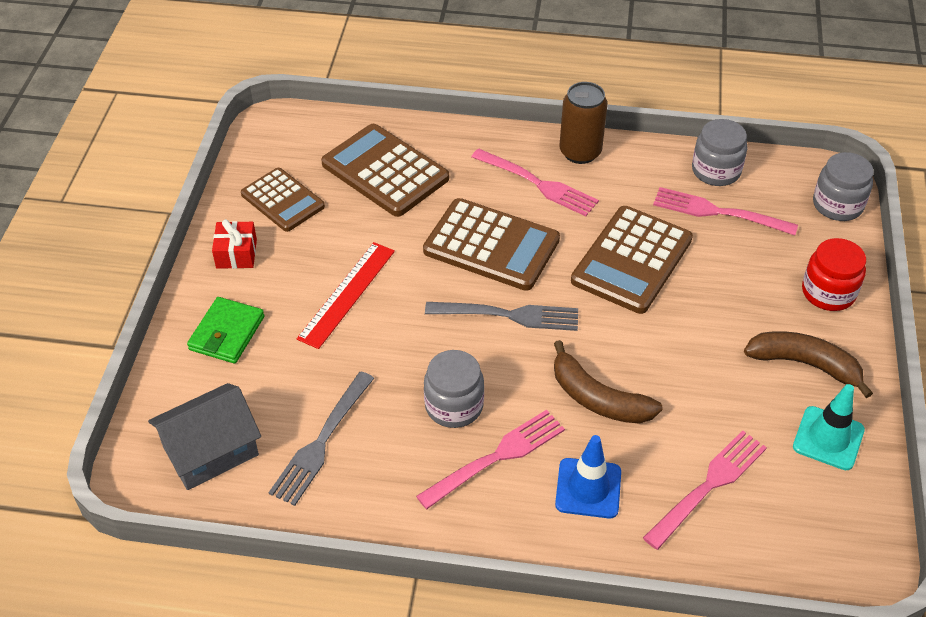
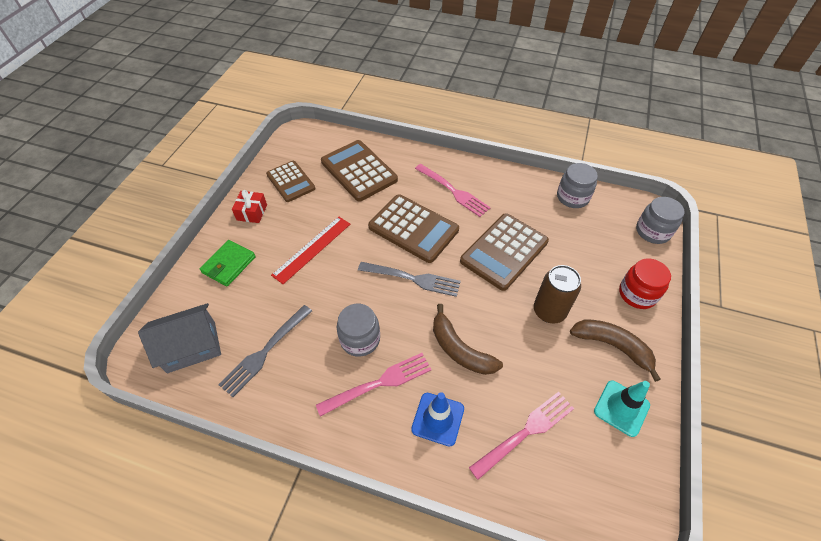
camera: 10 degrees right, 5 degrees up
brown can [559,82,608,164] -> brown can moved to [534,265,581,323]
pink fork [653,187,798,236] -> none

